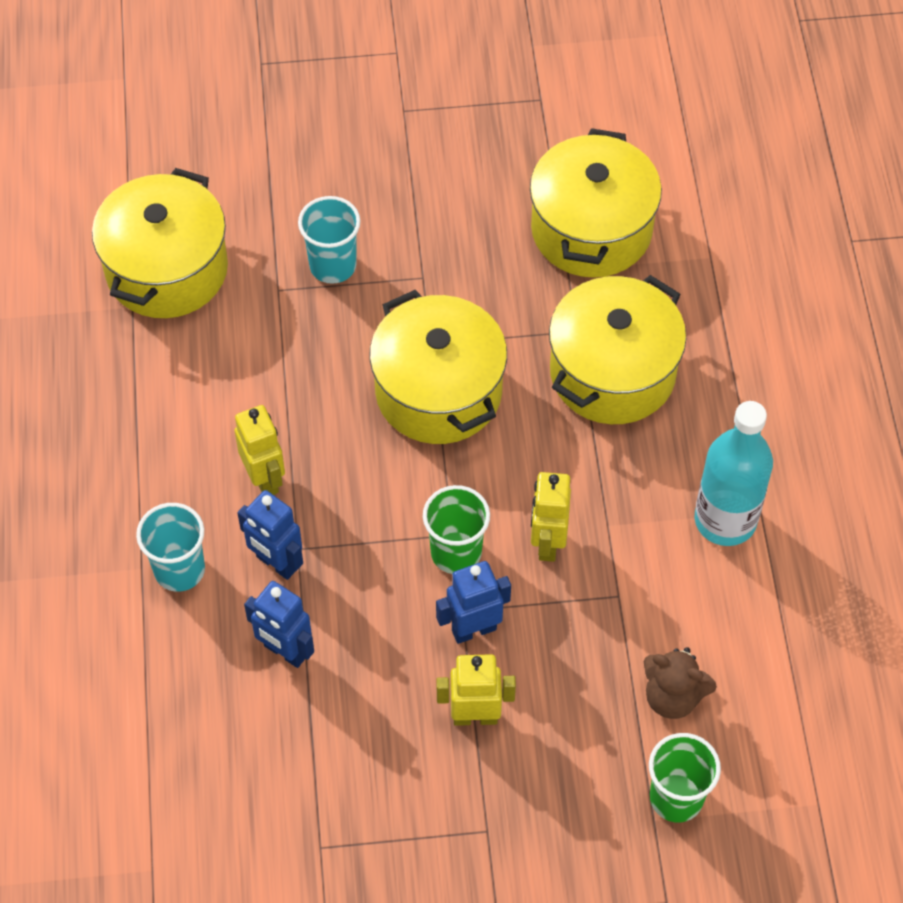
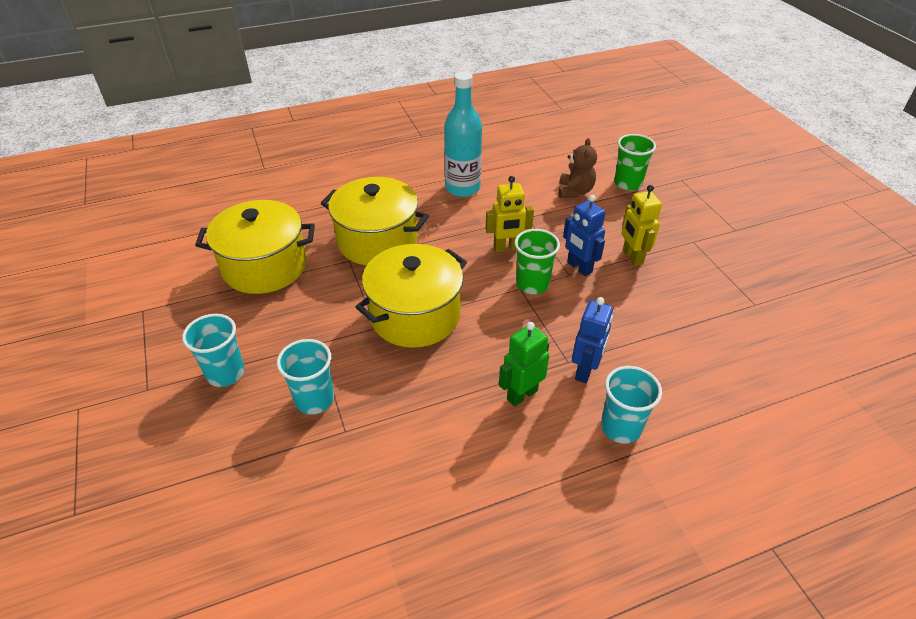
camera: 105 degrees left, 15 degrees down
yellow pot [92,168,228,318] -> none
yellow robot [235,405,285,495] -> green robot [499,322,549,407]
blue robot [244,581,314,668] -> none
none -> turquoise cup [182,314,245,387]

